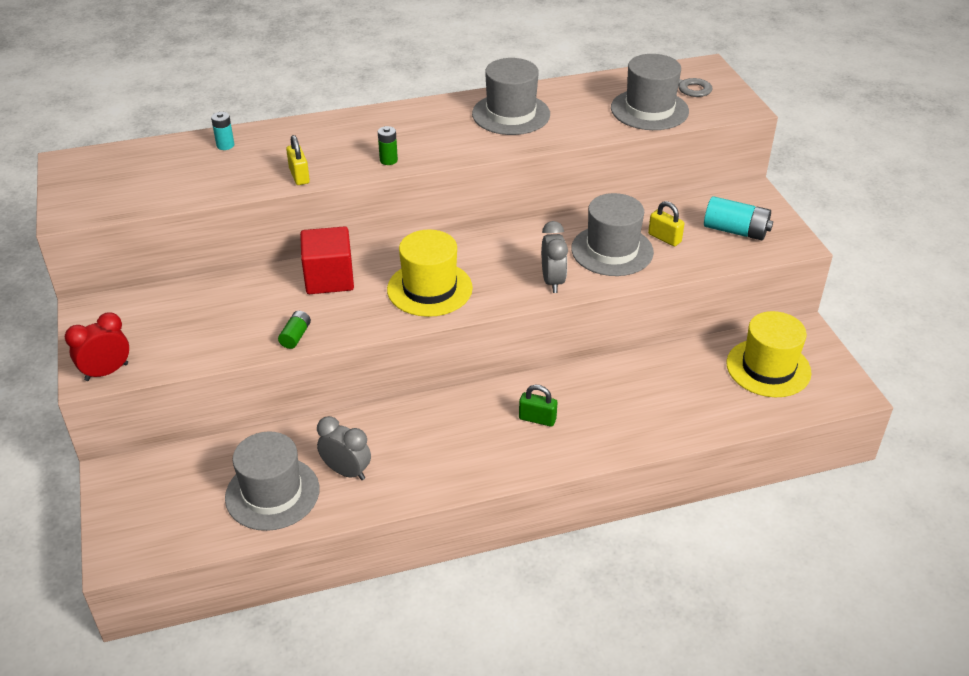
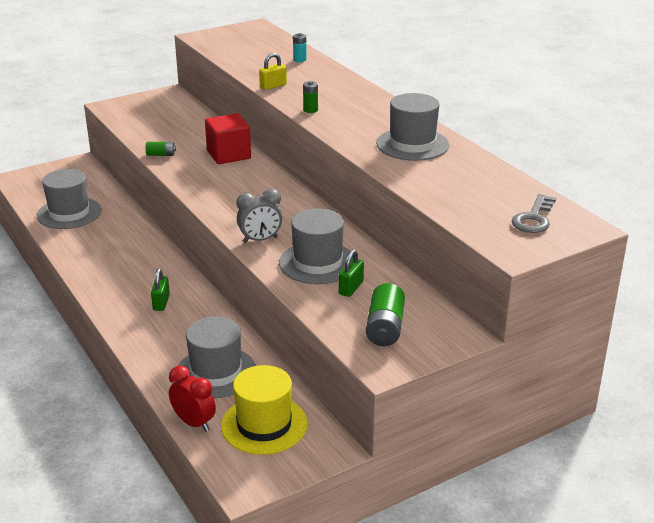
camera: 75 degrees right, 10 degrees down
red clock [65,312,129,381] -> red clock moved to [169,366,216,432]
grey clock [317,416,371,480] -> none
yellow hat [387,229,473,317] -> none
grey hat [611,54,689,130] -> grey hat moved to [178,316,256,398]
yellow padlock [648,201,684,246] -> green padlock [339,250,364,297]
turquoise battery [704,196,773,241] -> green battery [366,283,405,346]

